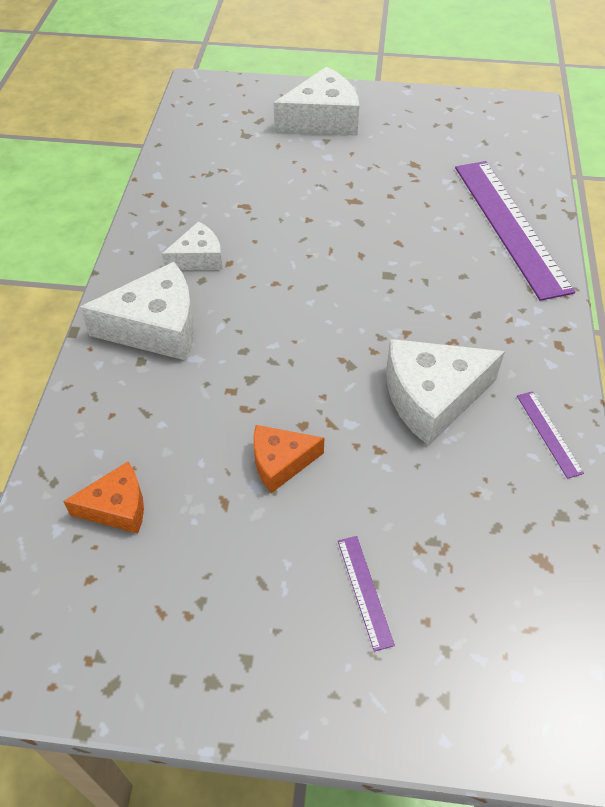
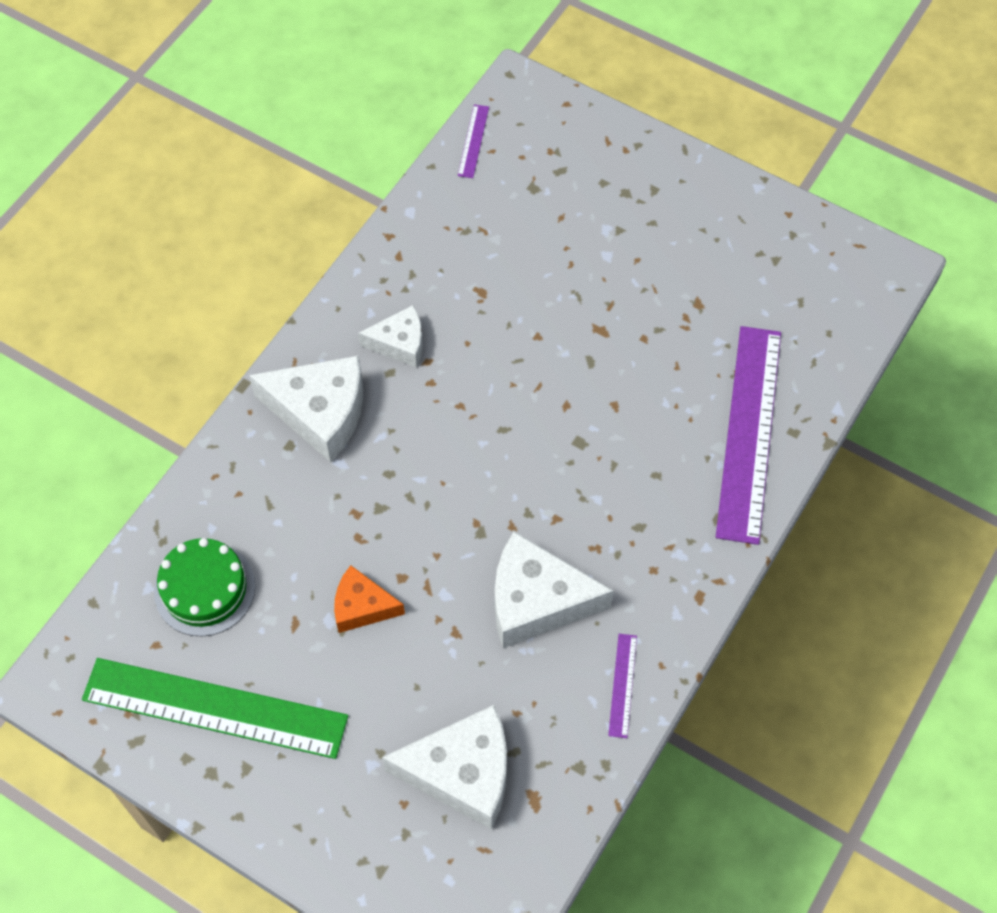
camera: 25 degrees right, 10 degrees up
orange cheese [63,462,144,534] -> green cake [154,538,255,637]
white cheese [274,67,359,136] -> white cheese moved to [382,705,507,830]
purple ruler [338,536,395,652] -> purple ruler moved to [458,104,489,178]
none -> green ruler [82,658,348,759]

